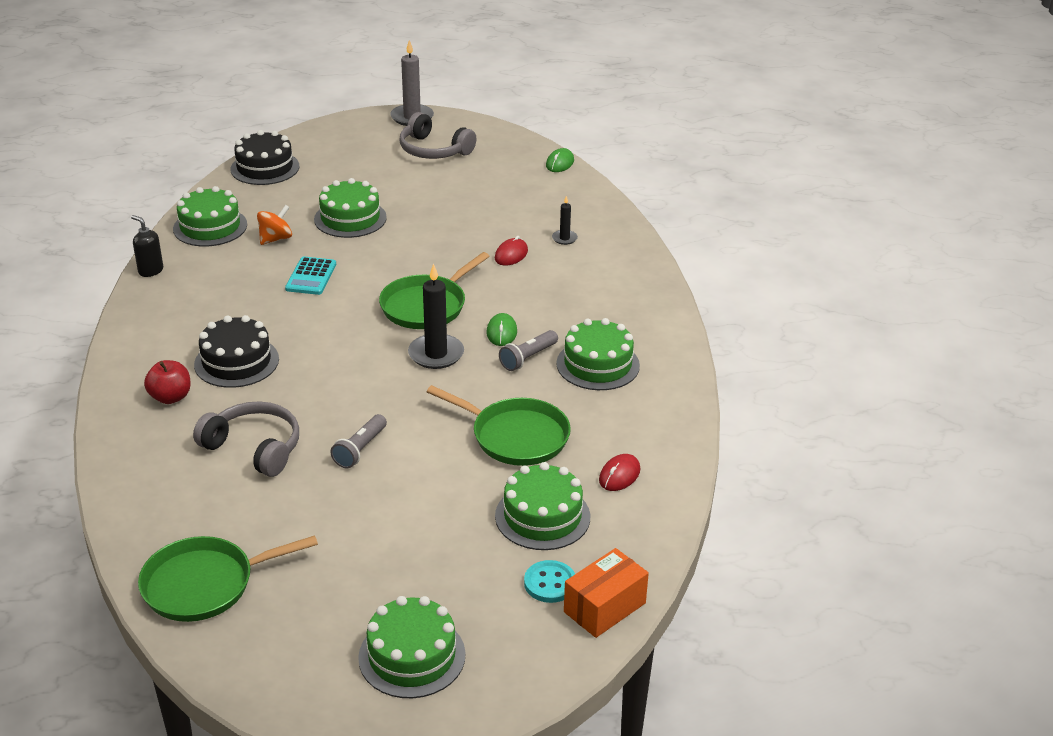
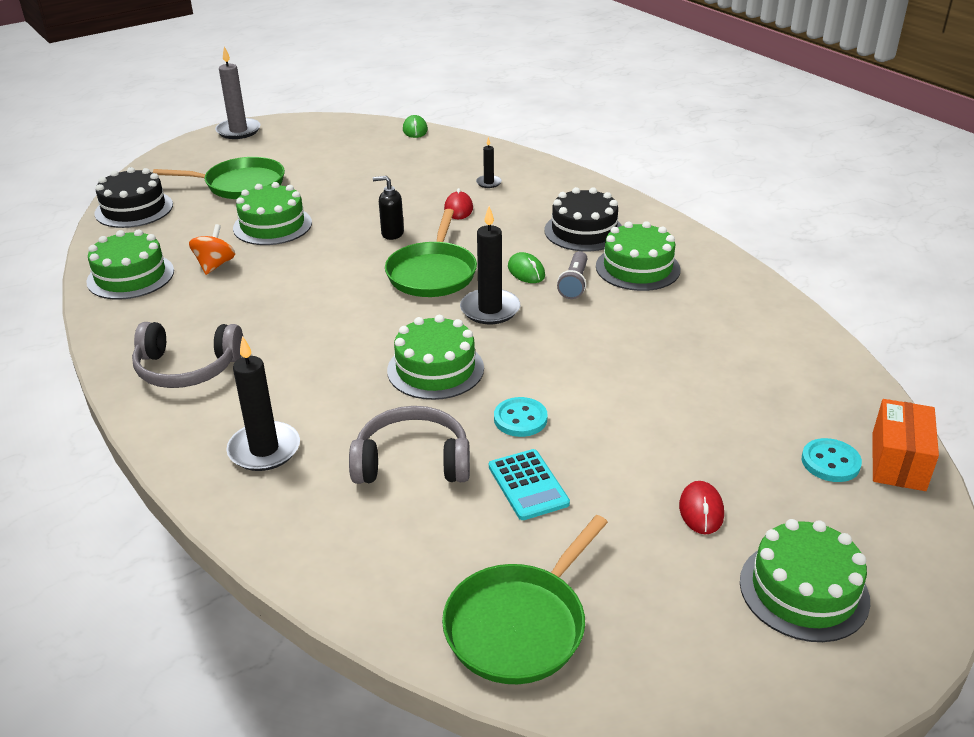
camera: 30 degrees left, 0 degrees up
black soap dispenser [131,215,163,277] -> black soap dispenser moved to [373,176,404,240]
red apple [144,360,191,404] -> black candle [226,336,300,471]
black cake [194,315,279,388] -> black cake moved to [544,187,622,251]
turquoise calculator [285,257,336,295] -> turquoise calculator moved to [489,449,570,520]
grey flashlight [330,414,387,468] -> turquoise button [494,397,547,437]
grey headphones [400,112,476,159] -> grey headphones moved to [132,322,243,388]
green pan [427,385,571,466] -> green pan moved to [153,157,285,199]
green cake [495,462,590,550] -> green cake moved to [387,315,484,400]
red mouse [599,454,640,491] -> red mouse moved to [679,481,724,534]

